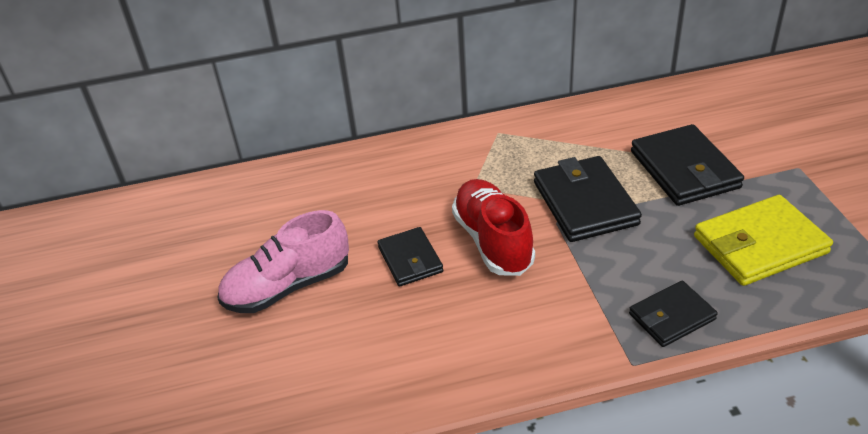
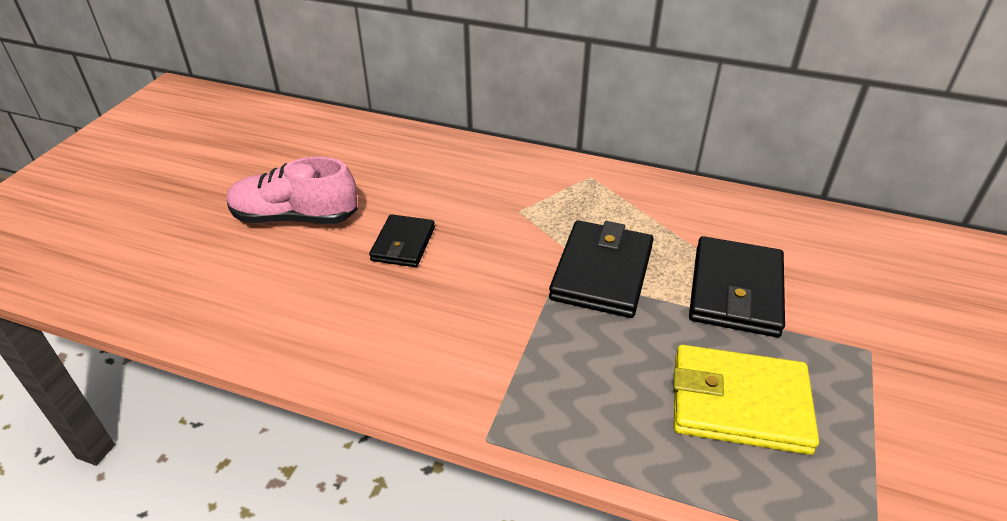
camera: 30 degrees right, 0 degrees up
red shoe [452,179,535,276] -> none
black wallet [629,281,718,347] -> none

